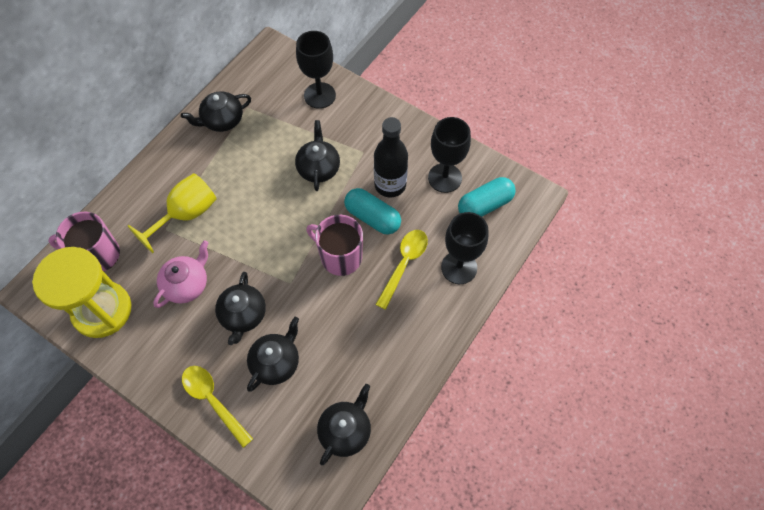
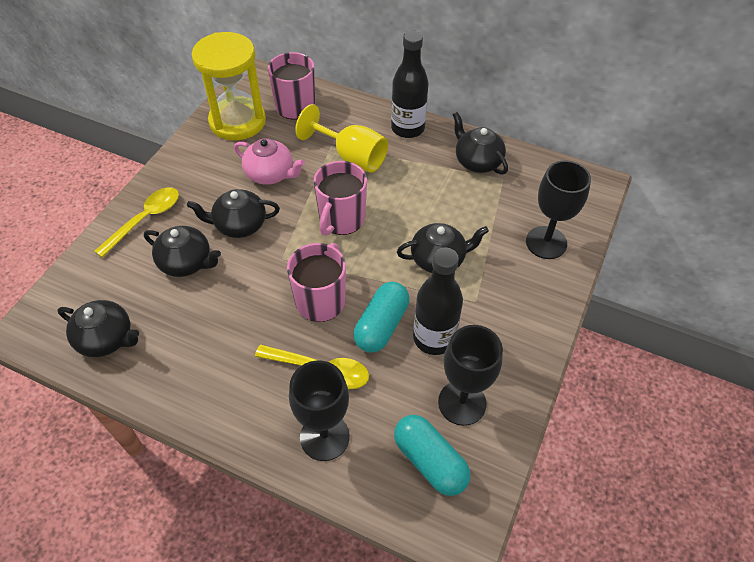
camera: 80 degrees right, 10 degrees down
none -> pink mug [314,161,367,236]
none -> black bottle [391,31,429,138]

